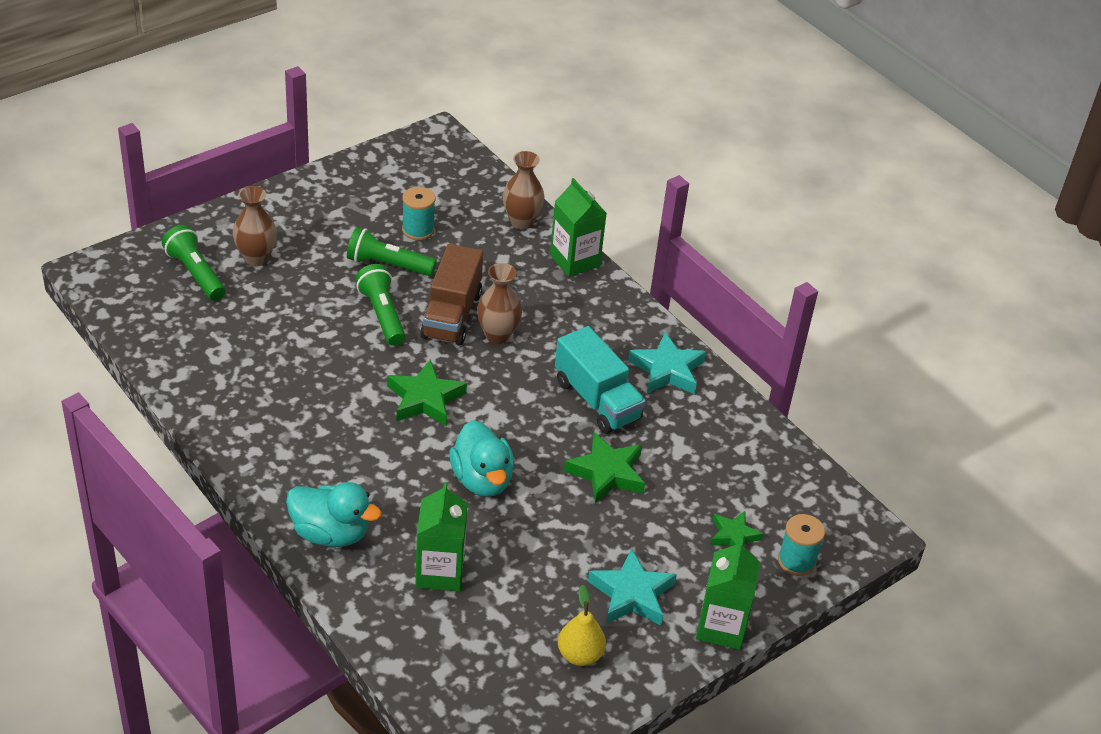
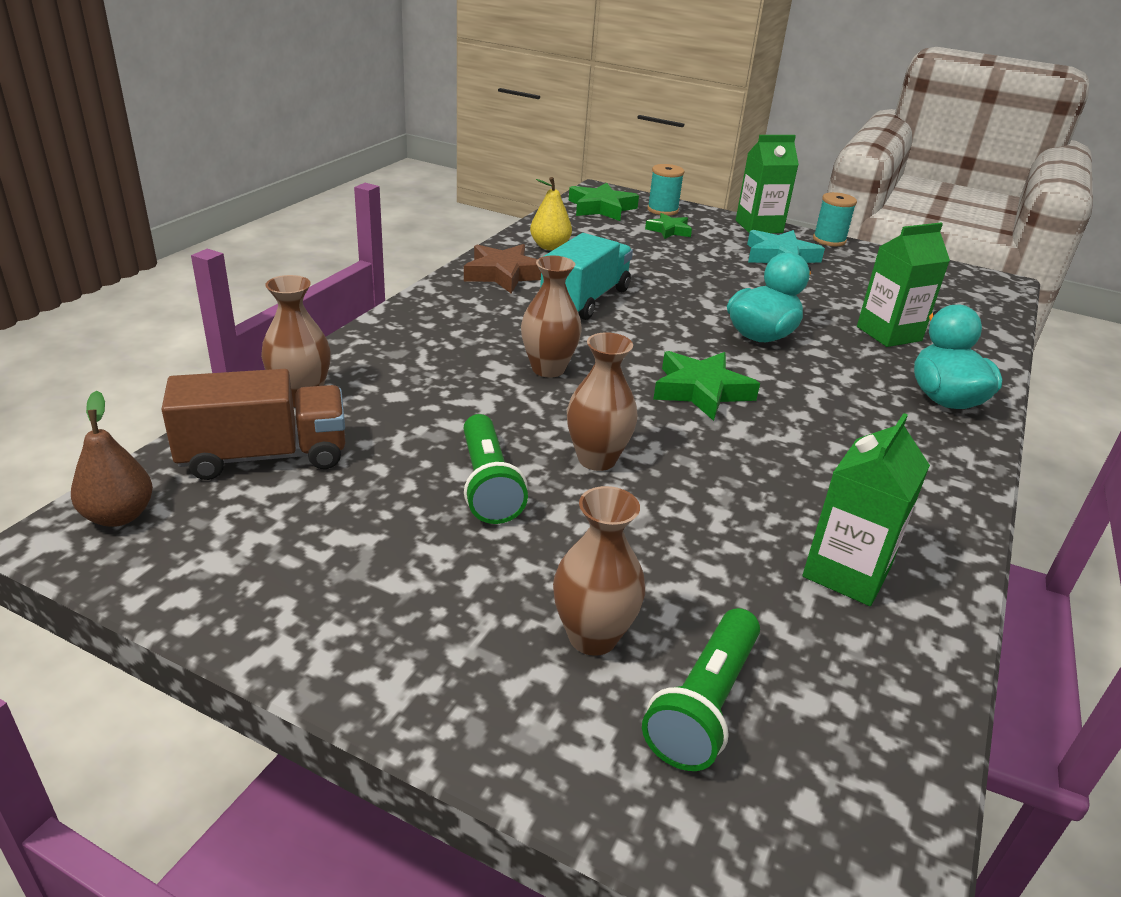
camera: 115 degrees left, 10 degrees down
green flashlight [355,264,406,346] -> brown vase [567,332,638,471]
turquoise spool [402,187,436,240] -> turquoise spool moved to [813,192,857,246]
brown truck [420,244,483,346] -> brown truck moved to [161,369,345,480]
green carton [550,178,607,277] -> green carton moved to [802,413,930,606]
yellow pear [558,585,606,666] -> yellow pear moved to [530,177,572,250]
green star [564,432,645,504] -> green star moved to [569,183,639,221]
turquoise star [628,332,706,394] -> brown star [464,244,541,293]
none -> brown pear [71,391,153,527]

